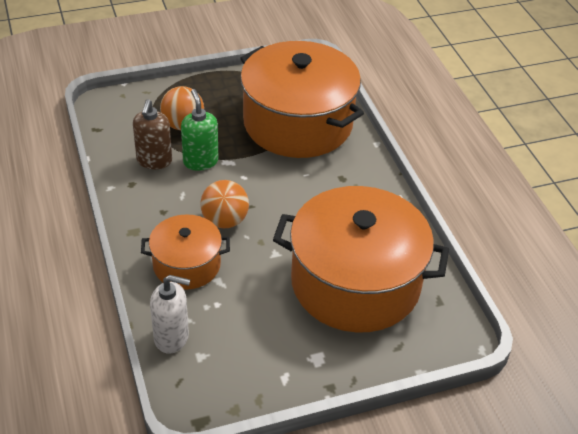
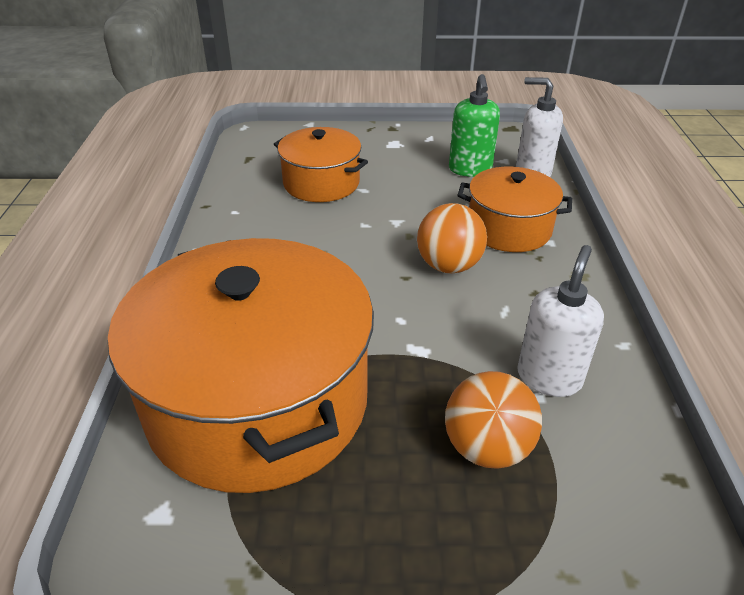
camera: 160 degrees left, 5 degrees down
brown soap dispenser [133,99,172,169] -> white soap dispenser [517,245,604,397]
green soap dispenser [181,89,218,171] -> green soap dispenser moved to [449,74,500,177]
orange pot [273,186,449,333] -> orange pot [274,127,368,202], size x0.52

